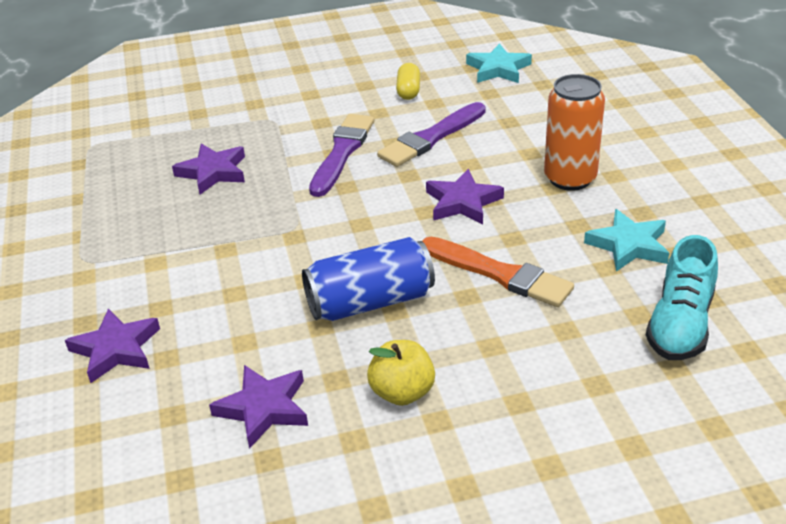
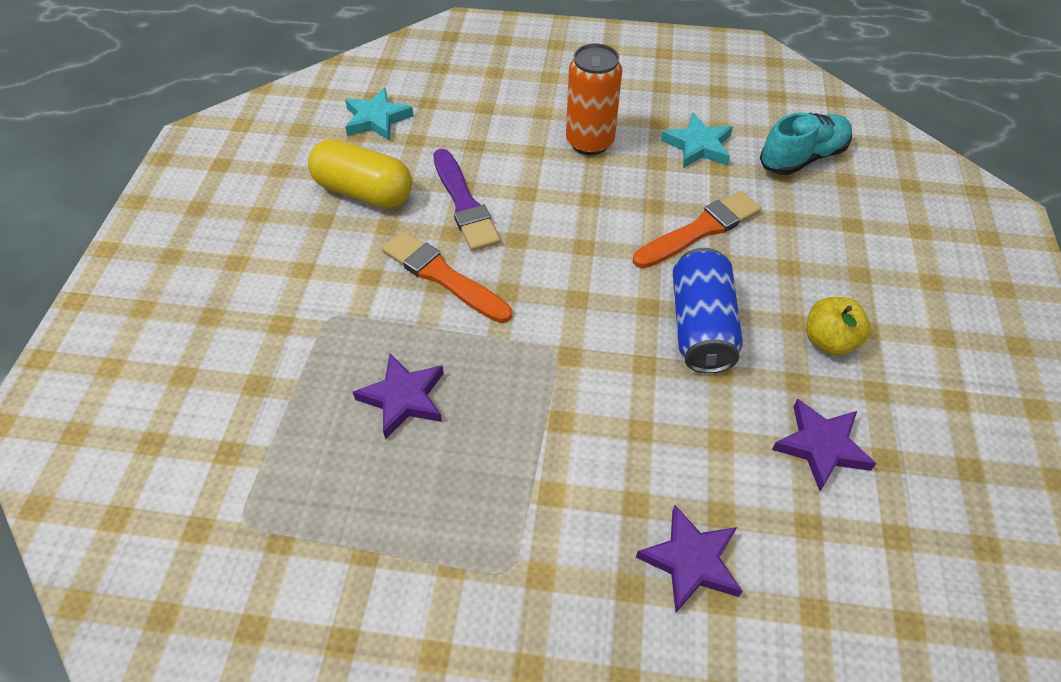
camera: 70 degrees left, 15 degrees up
purple brush [309,114,374,197] -> orange brush [382,231,512,323]
yellow capsule [396,63,420,100] -> yellow capsule [308,139,412,208], size x1.92
purple star [426,169,504,224] -> none
turquoise shoe [646,235,718,360] -> turquoise shoe turned 75 degrees counterclockwise [760,113,852,175]

